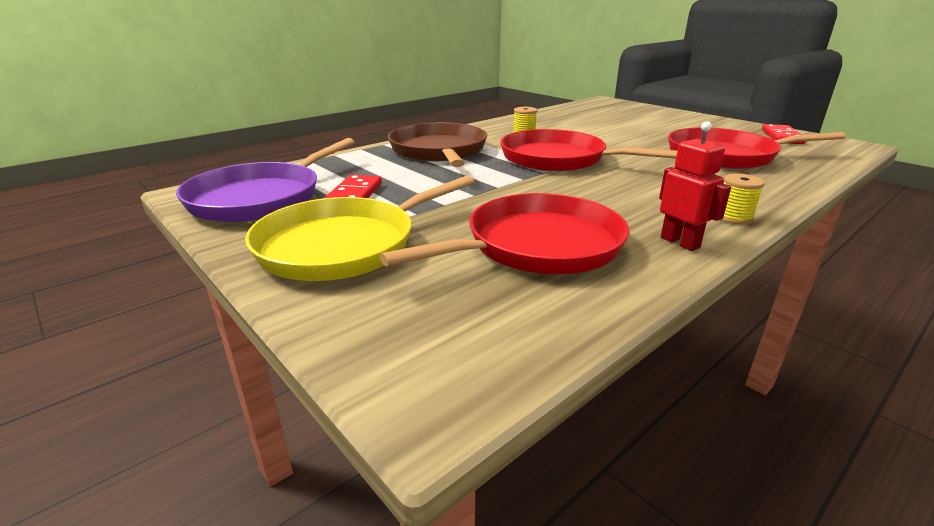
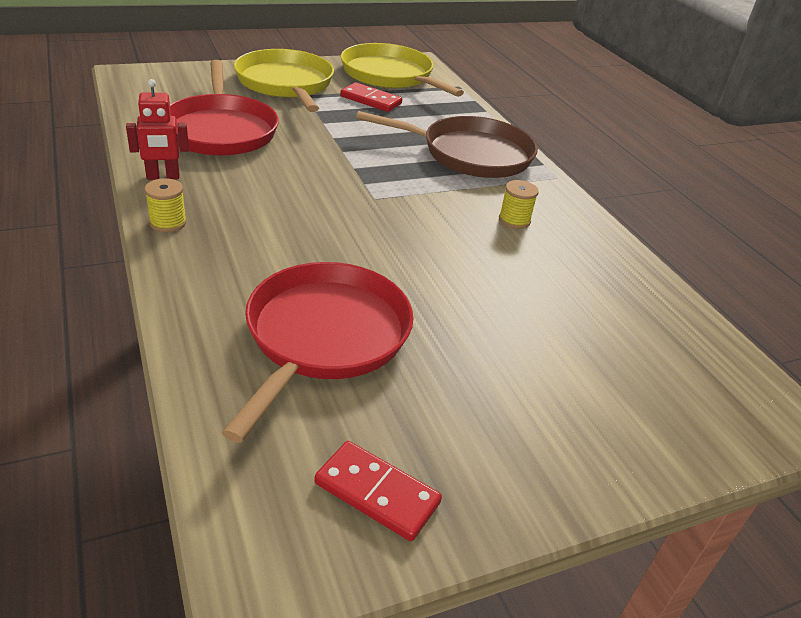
camera: 105 degrees right, 10 degrees up
purple pan [176,138,355,222] -> yellow pan [341,43,464,97]
red pan [500,129,678,171] -> none

